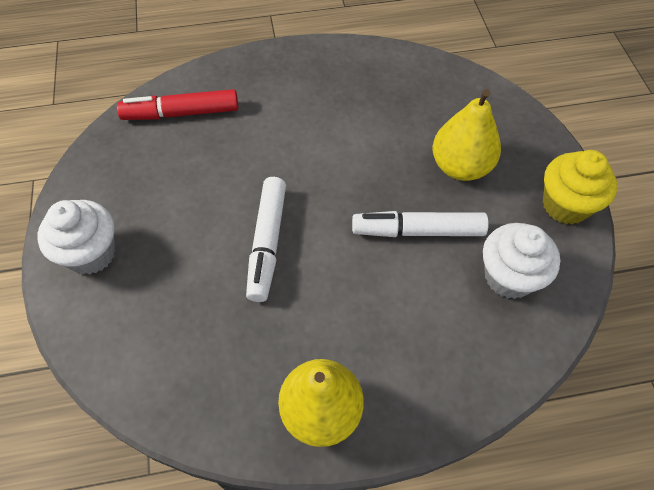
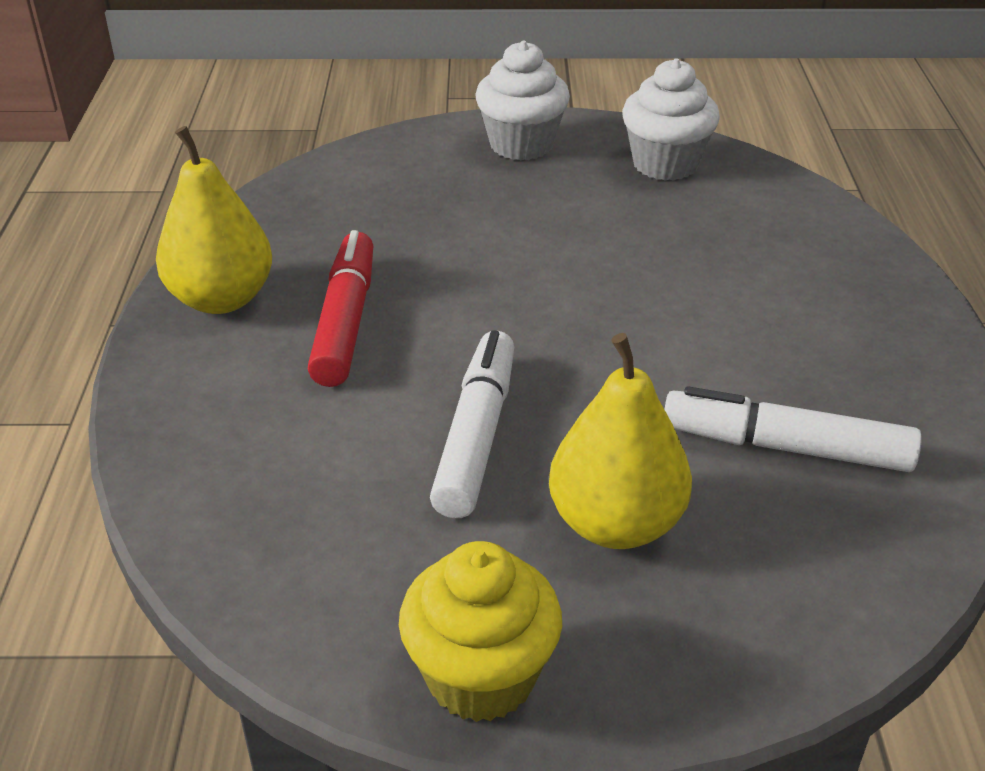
camera: 100 degrees right, 20 degrees down
red marker [117,89,238,120] -> red marker moved to [308,230,373,387]
white marker [246,177,286,302] -> white marker moved to [664,386,922,472]
white cupcake [483,223,560,299] -> white cupcake moved to [622,58,720,181]

